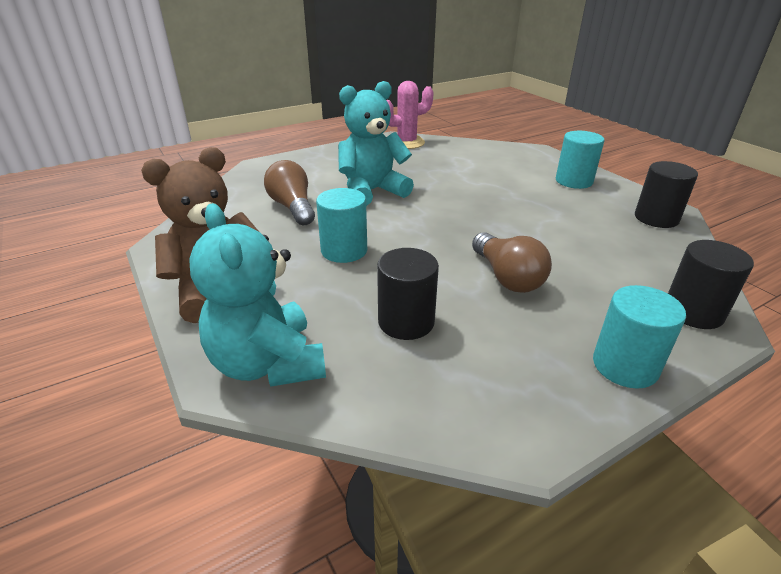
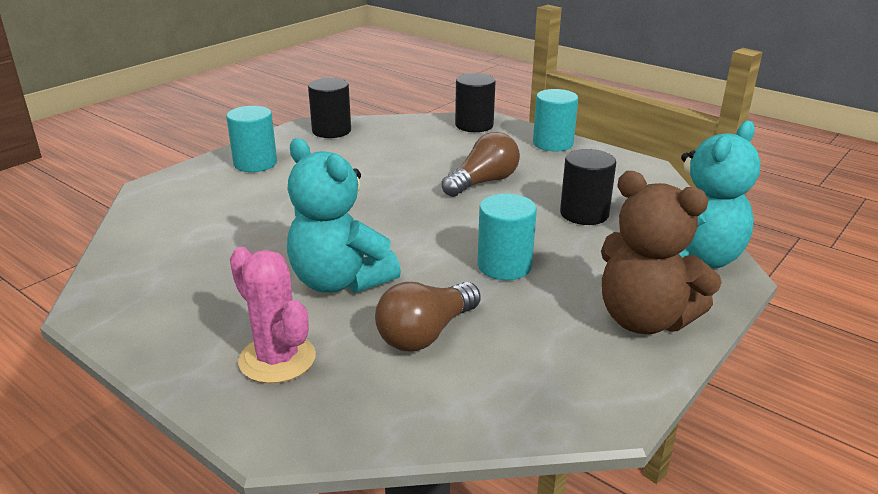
camera: 110 degrees left, 5 degrees down
pink cactus [387,81,434,149] -> pink cactus moved to [230,247,316,384]

